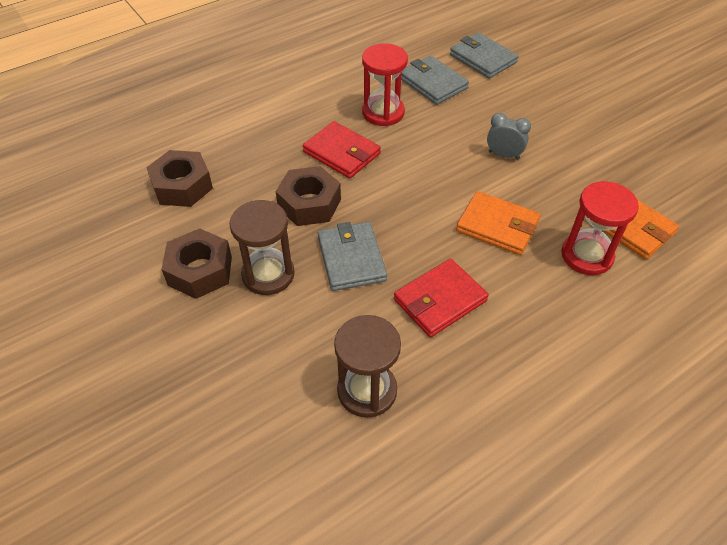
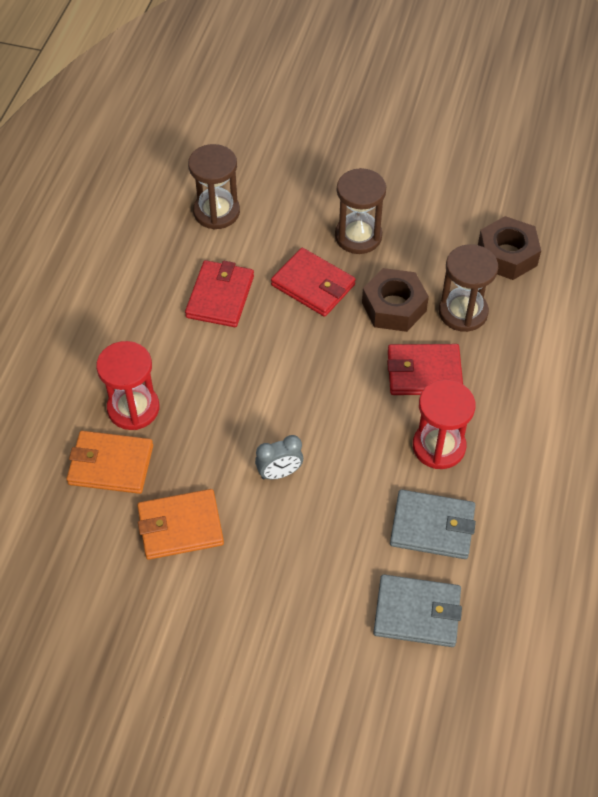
camera: 140 degrees right, 5 degrees up
brown nut [161,228,232,299] -> none
grey wallet [318,222,387,291] -> red wallet [271,248,356,317]
orange wallet [456,191,540,255] -> orange wallet moved to [137,489,224,560]
none -> brown hourglass [439,244,498,332]

